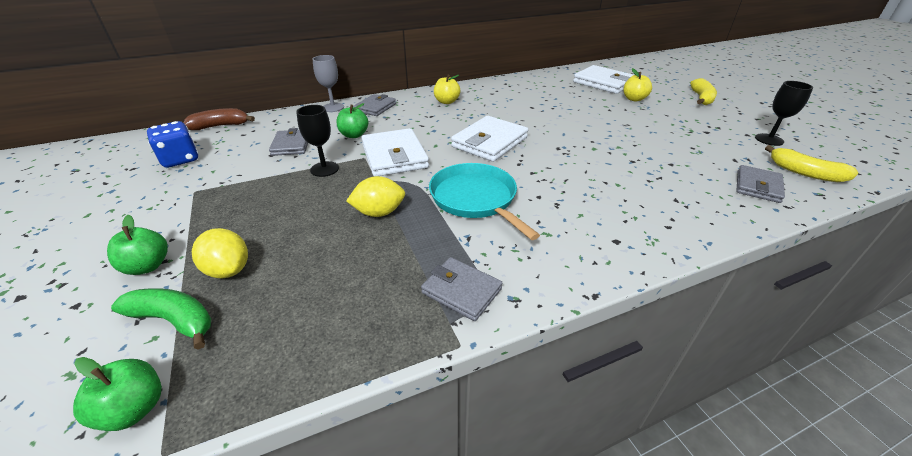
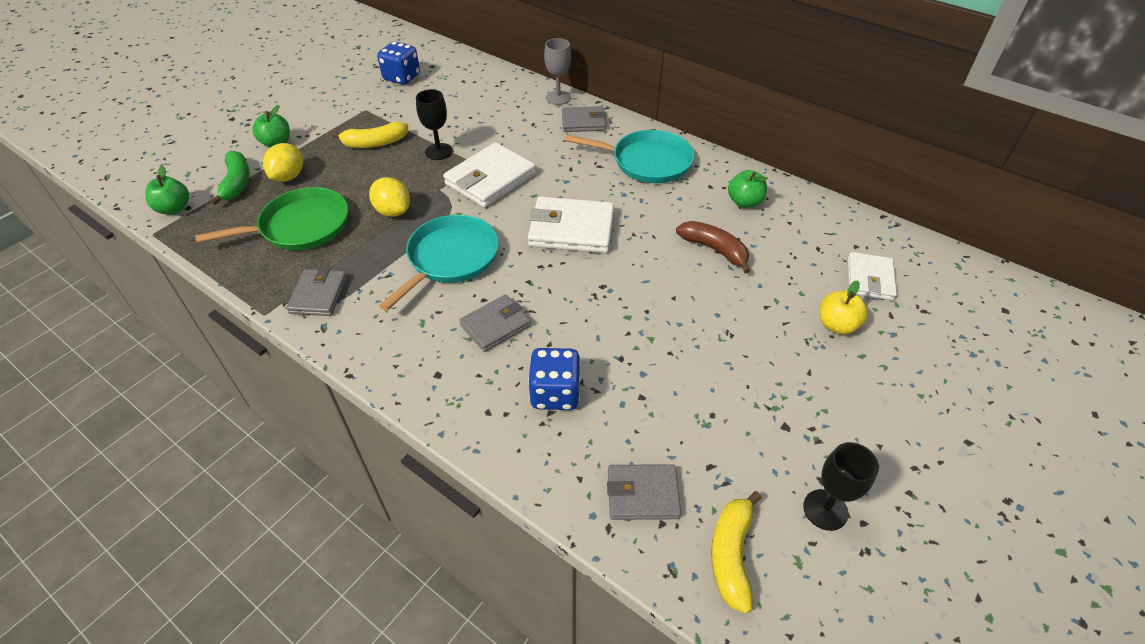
camera: 60 degrees right, 10 degrees up
brown banana [183,108,255,130] -> brown banana moved to [676,221,751,274]
grey wallet [269,128,308,156] -> grey wallet moved to [459,295,531,352]
green apple [337,103,369,138] -> green apple moved to [728,170,768,208]
yellow apple [434,75,460,104] -> turquoise pan [565,130,694,183]
white wallet [573,65,633,94] -> white wallet [848,252,897,300], size x0.63
yellow banana [690,78,717,105] -> yellow banana moved to [332,122,408,148]
none -> green pan [195,187,348,250]
none -> blue dice [528,348,581,410]

